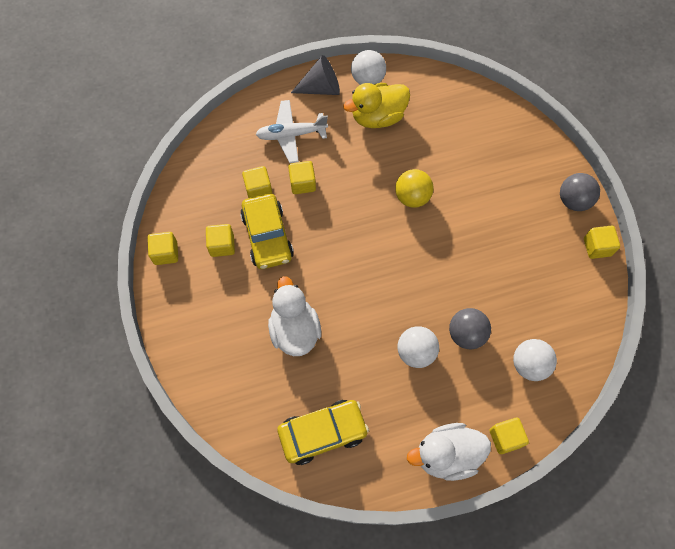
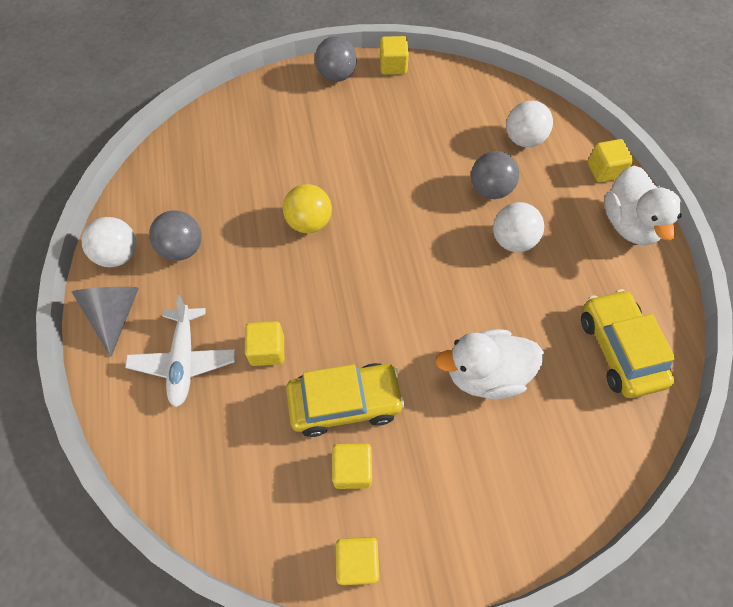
camera: 85 degrees left, 5 degrees down
yellow cube [242,166,272,198] -> none
yellow duck [343,83,410,128] -> grey ball [149,211,202,261]

